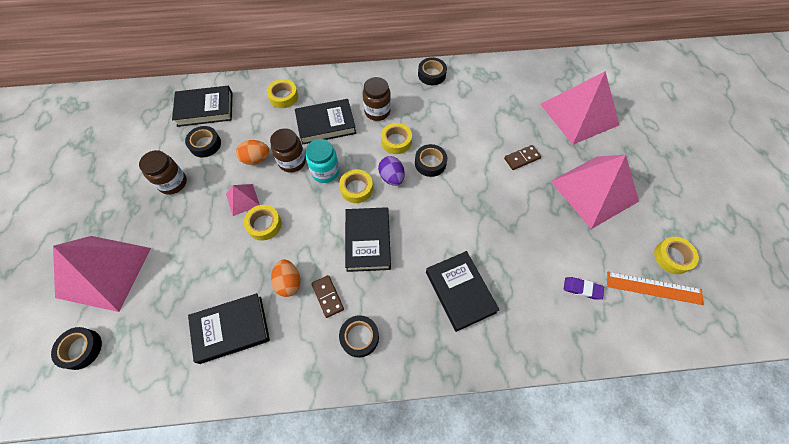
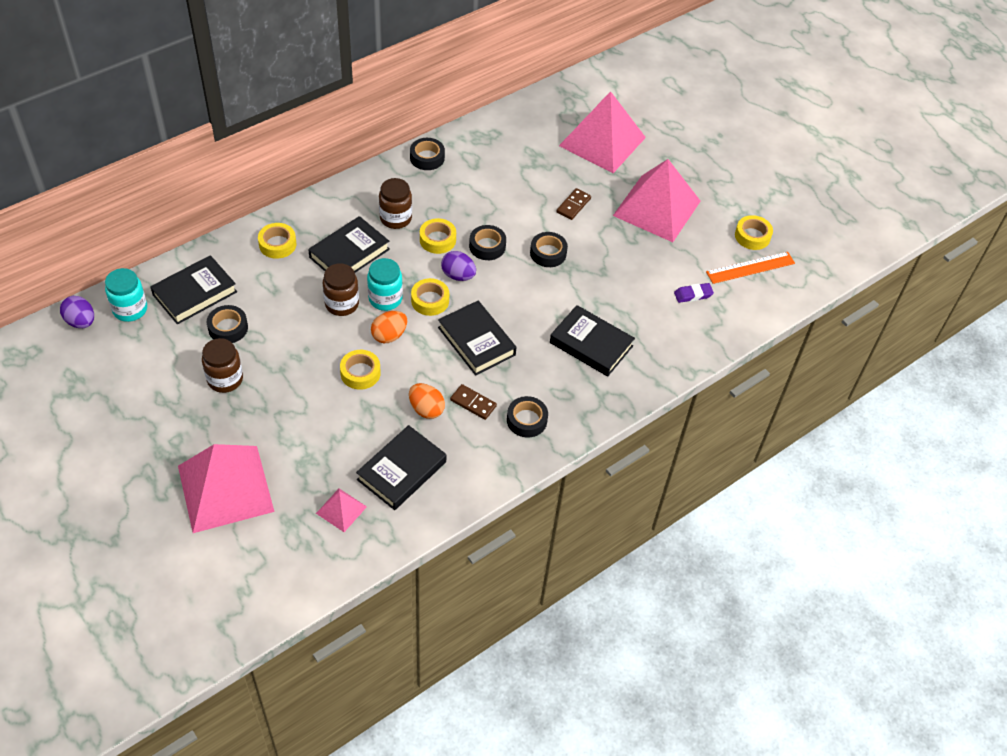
camera: 35 degrees left, 10 degrees down
black tape [51,327,102,370] -> black tape moved to [530,232,568,267]
pink pyramid [226,184,260,216] -> pink pyramid moved to [316,489,367,532]
orange egg [236,140,269,165] -> orange egg moved to [371,311,407,343]
none -> purple egg [60,296,94,328]
none -> turquoise jar [105,268,147,322]

